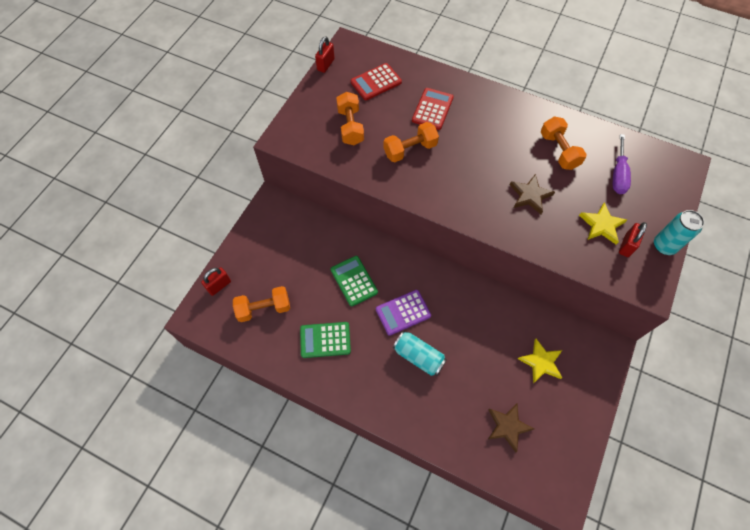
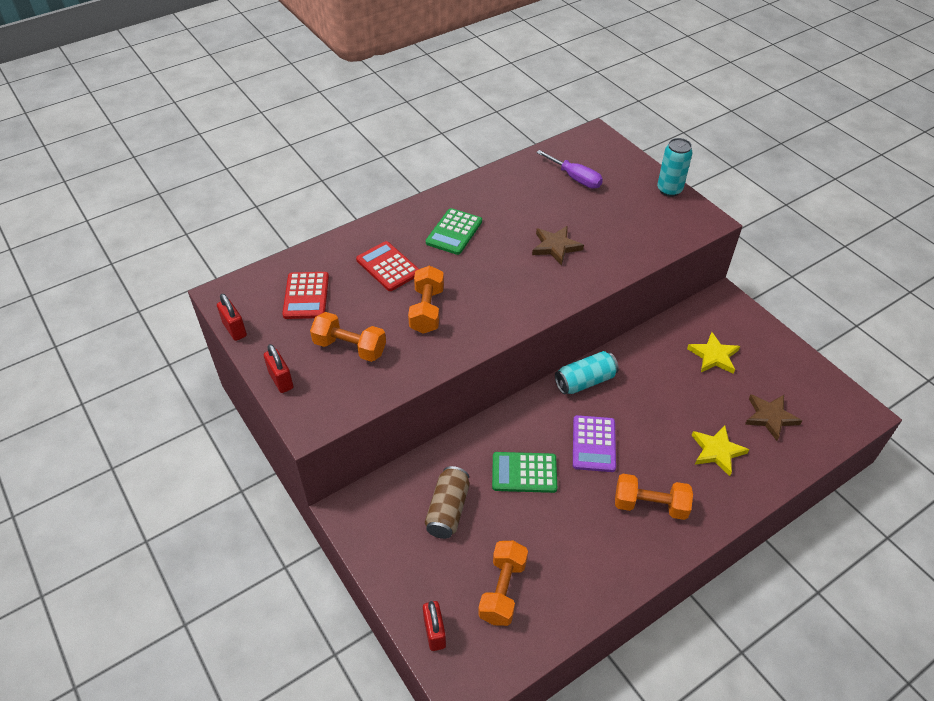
camera: 60 degrees left, 15 degrees down
green calculator [300,322,351,358] -> green calculator moved to [426,208,482,255]
turquoise can [393,331,447,376] -> turquoise can moved to [555,351,619,394]
orange dumbbell [541,117,587,170] -> orange dumbbell moved to [615,474,693,520]
yellow star [579,202,627,244] -> yellow star moved to [691,425,749,476]
red padlock [619,222,647,257] -> red padlock moved to [264,344,294,393]
none -> brown can [425,466,470,539]

